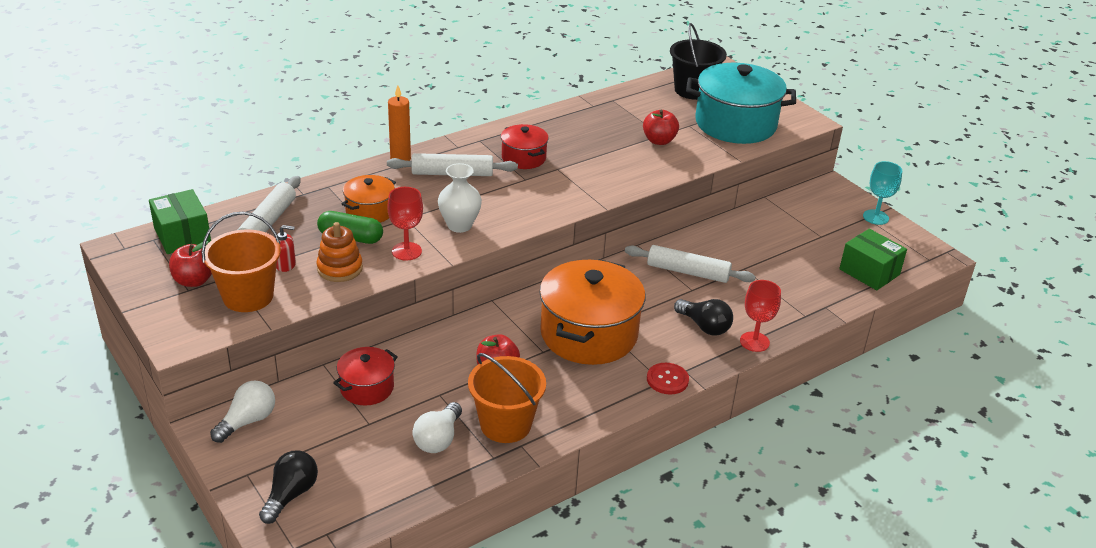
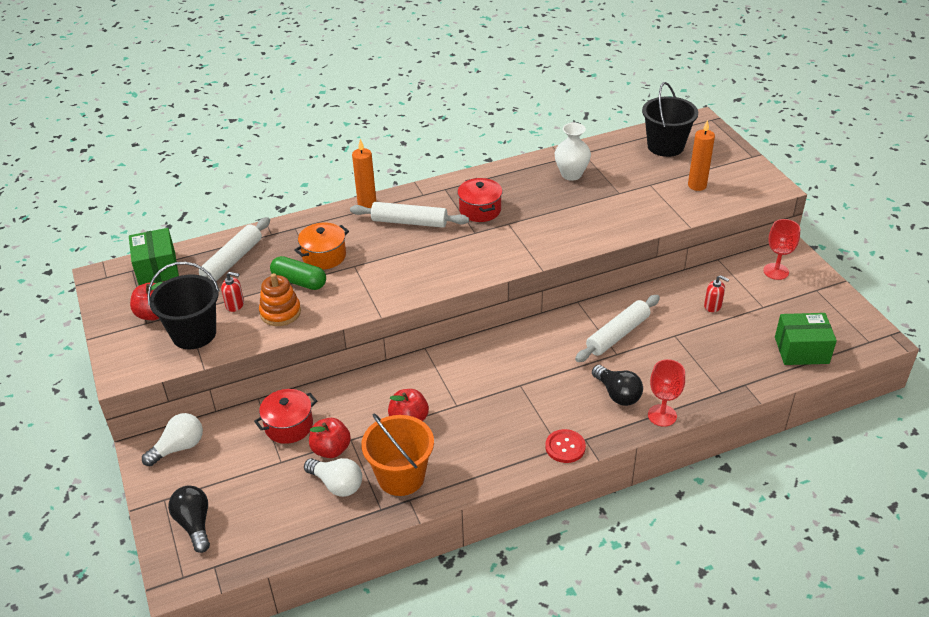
camera: 15 degrees right, 5 degrees up
orange bucket [202,212,281,312] -> black bucket [147,262,220,349]
black light bulb [259,450,318,524] -> black light bulb turned 60 degrees counterclockwise [168,486,210,553]
red goblet [387,187,423,261] -> red goblet moved to [763,219,800,280]
white light bulb [413,402,462,453] -> white light bulb turned 90 degrees counterclockwise [304,458,362,497]
white vase [438,163,482,233] -> white vase moved to [555,123,591,181]
orange pot [539,259,645,365] -> none
white rolling pin [625,245,756,283] -> white rolling pin turned 75 degrees counterclockwise [575,295,660,362]
red apple [643,110,679,145] -> red apple moved to [309,418,351,458]
turquoise pot [686,63,796,144] -> orange candle [688,120,715,191]
green box [839,229,907,290] -> green box turned 60 degrees counterclockwise [775,313,837,365]
turquoise goblet [863,161,902,225] -> none
none -> red soap dispenser [704,275,729,312]

